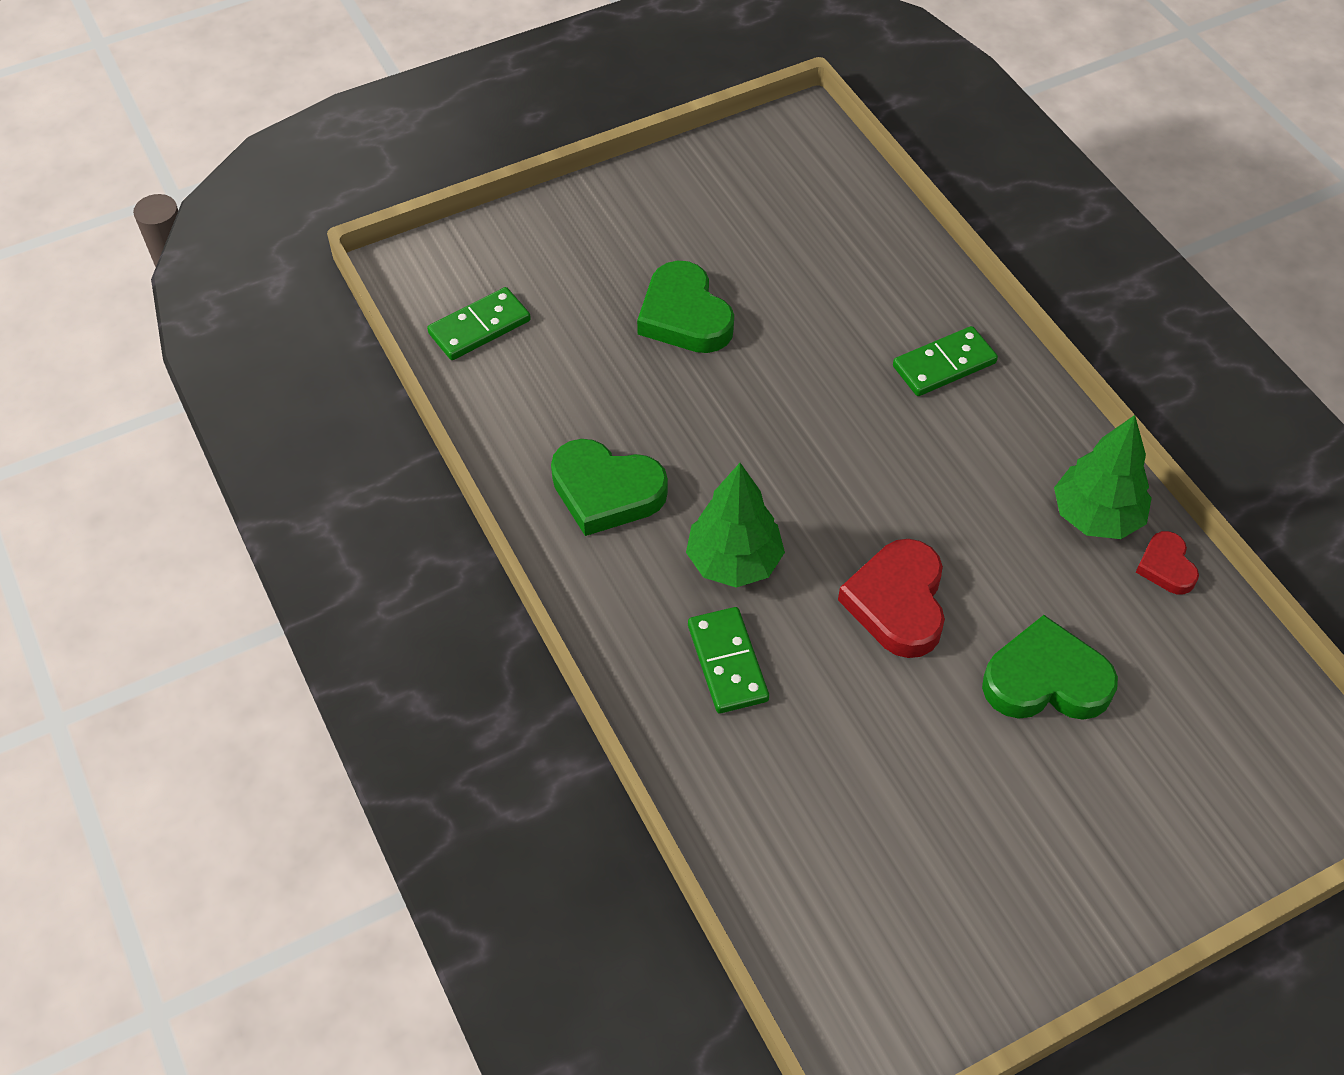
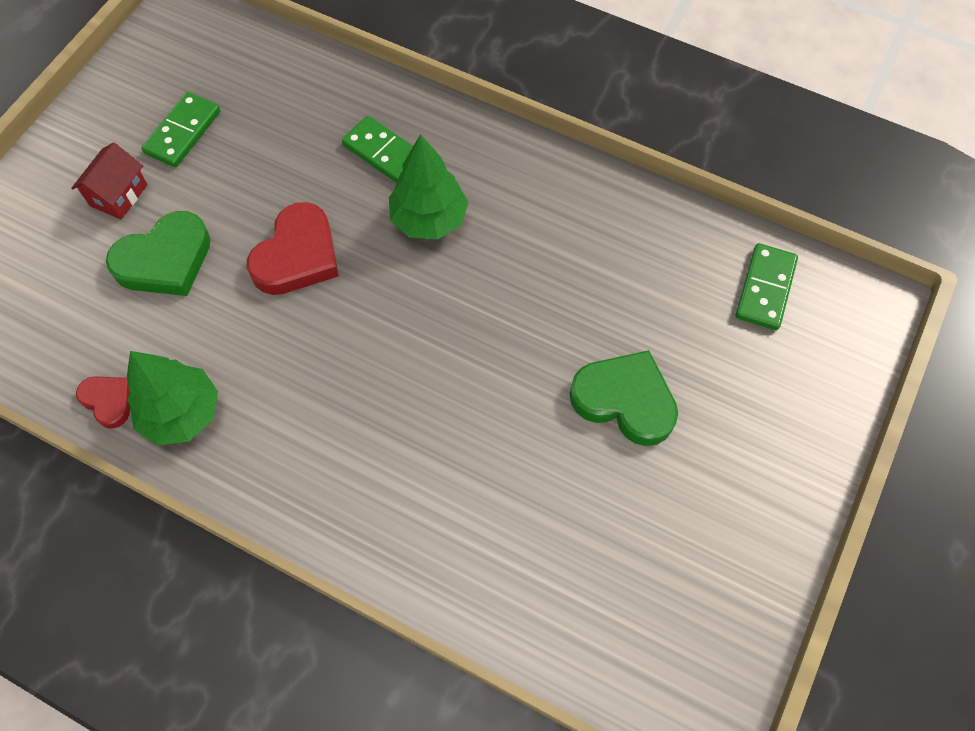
camera: 145 degrees right, 10 degrees up
green heart [551,439,668,536] -> none
red heart [838,539,945,658] -> red heart turned 60 degrees clockwise [247,202,339,295]
green domino [893,326,998,396] -> green domino moved to [141,92,221,167]
none -> red house [71,142,148,220]

